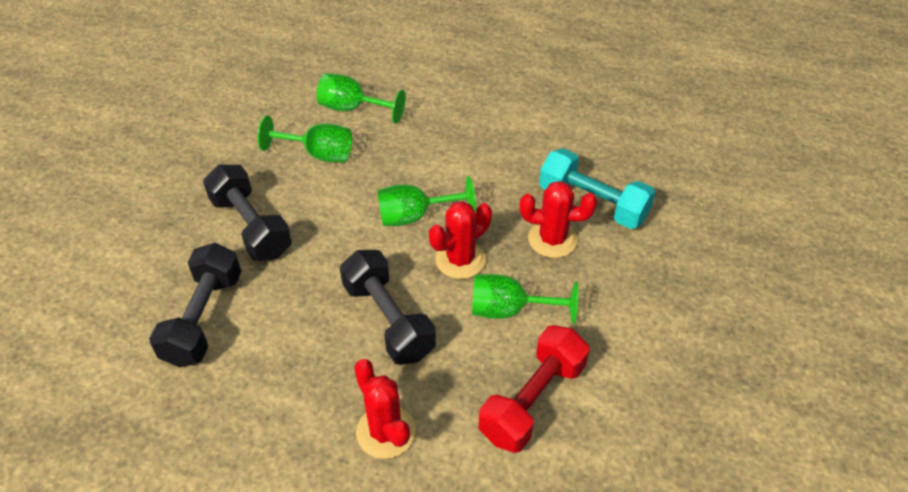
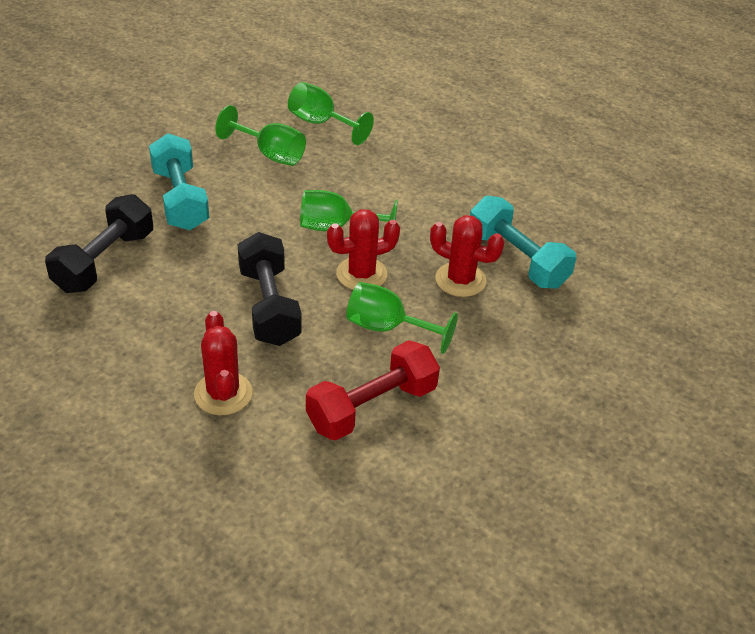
camera: 15 degrees right, 5 degrees down
black dumbbell [203,165,292,261] -> turquoise dumbbell [149,133,209,230]

